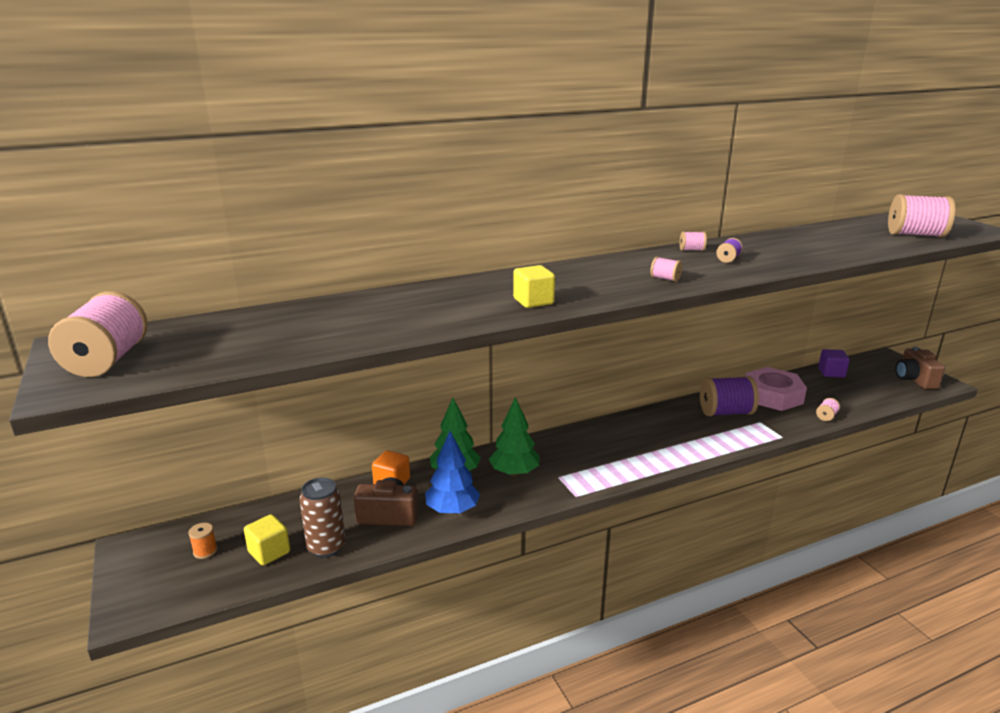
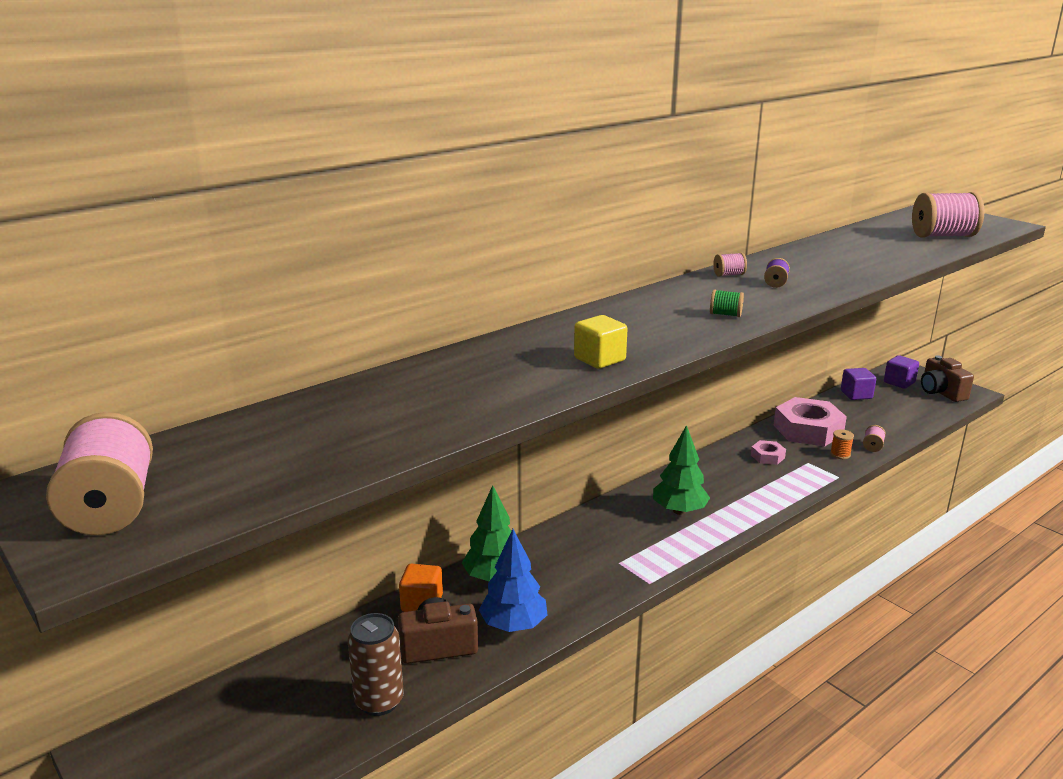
camera: 15 degrees left, 0 degrees up
orange spool [188,523,217,559] -> orange spool moved to [830,429,854,459]
yellow cube [244,514,290,565] -> none
green tree [489,397,539,476] -> green tree moved to [653,425,710,515]
pink spool [650,257,682,282] -> green spool [710,289,744,317]
purple spool [700,376,759,416] -> pink nut [751,440,786,465]
none -> purple cube [884,355,919,389]

